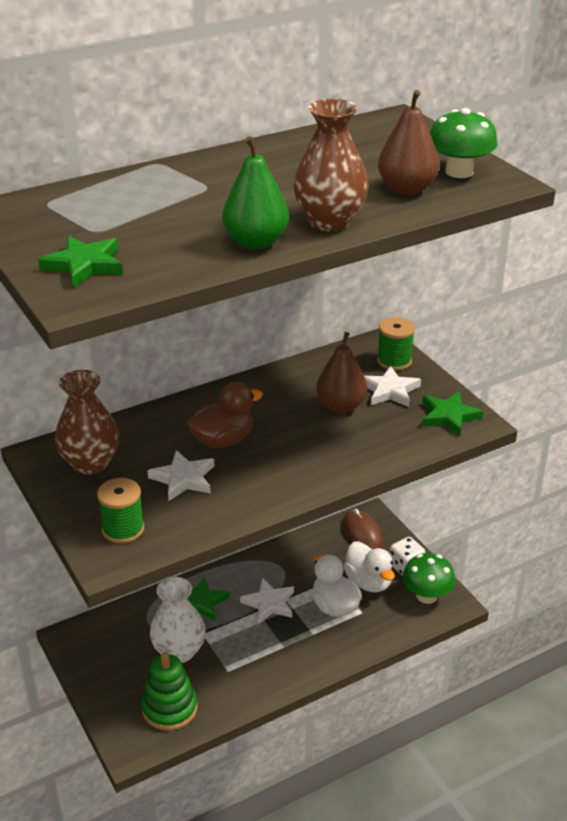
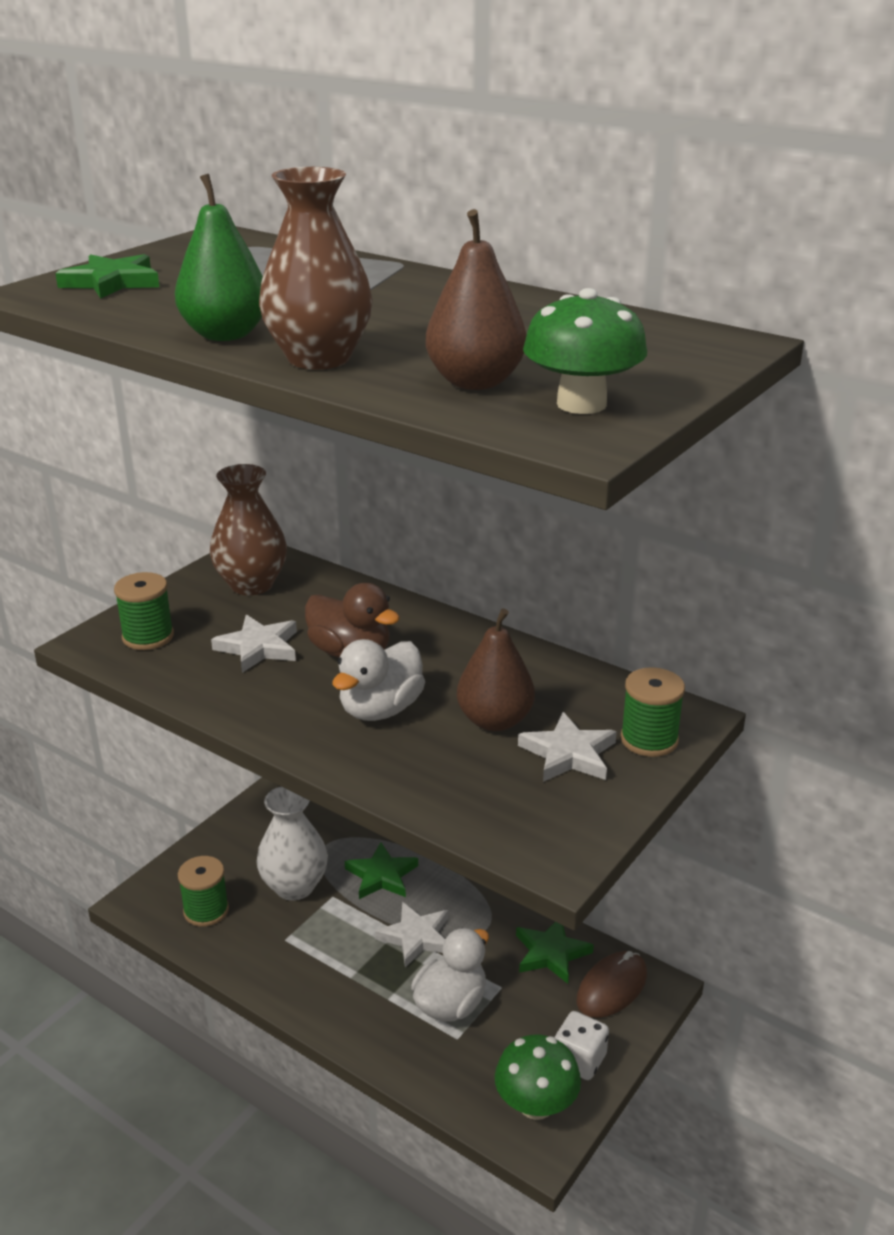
camera: 65 degrees right, 5 degrees down
green stacking toy [141,652,198,731] -> green spool [178,856,229,927]
white duck [344,541,395,592] -> white duck moved to [332,639,425,721]
green star [422,391,483,436] -> green star moved to [516,922,594,984]

